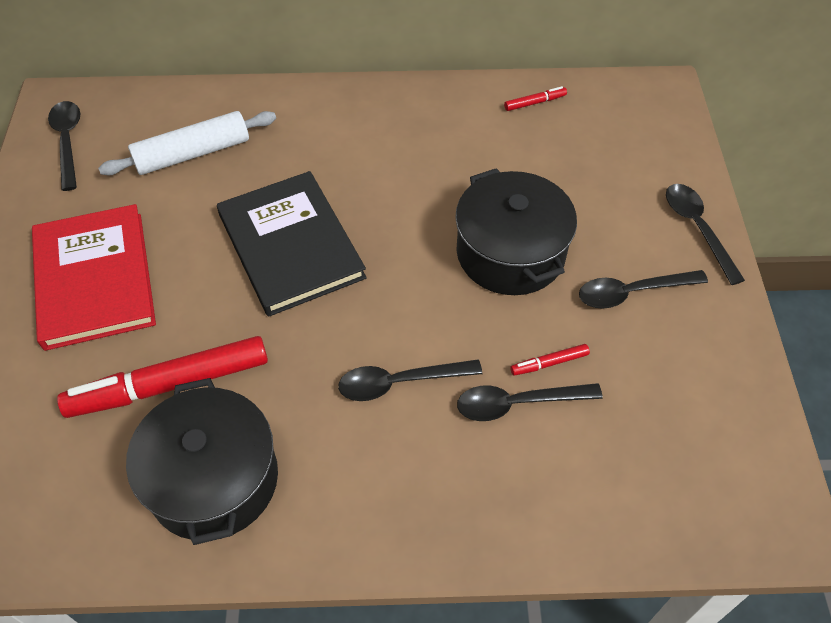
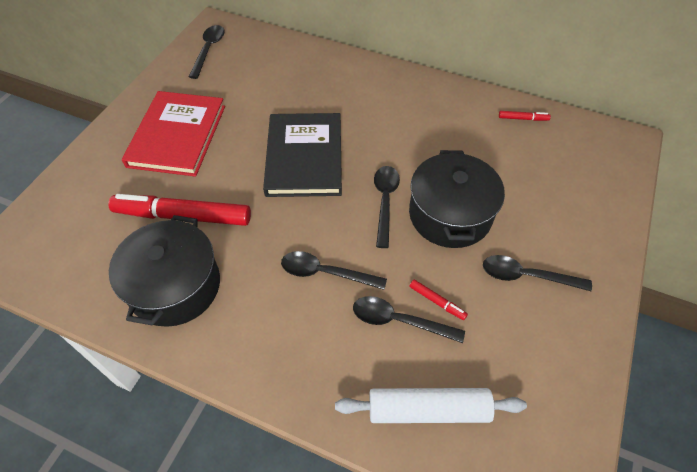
camera: 25 degrees right, 0 degrees up
white rolling pin [98,111,276,176] -> white rolling pin moved to [335,388,527,423]
red marker [510,344,590,376] -> red marker turned 150 degrees counterclockwise [409,280,468,320]
black spoon [666,184,745,285] -> black spoon moved to [374,166,400,248]

